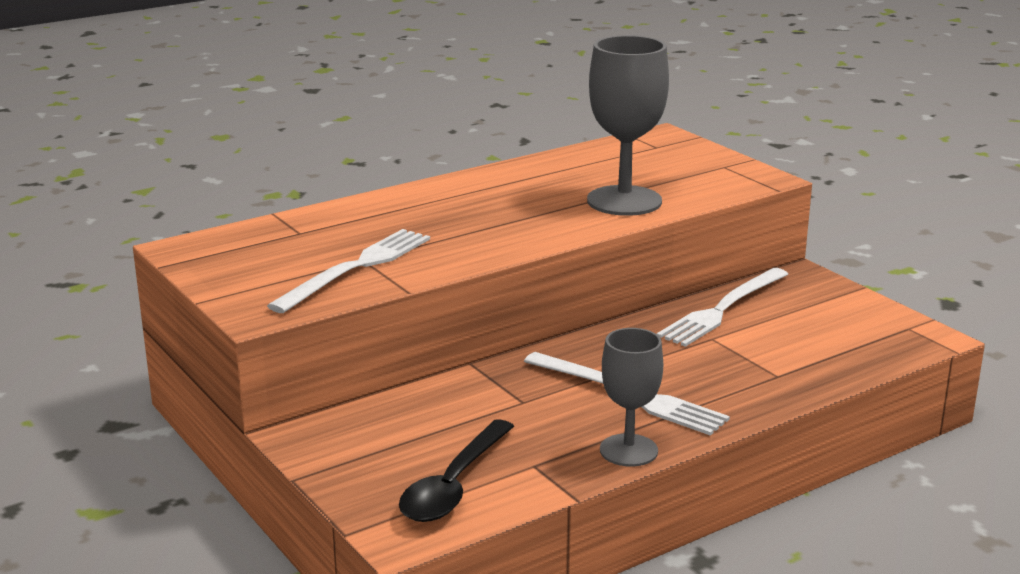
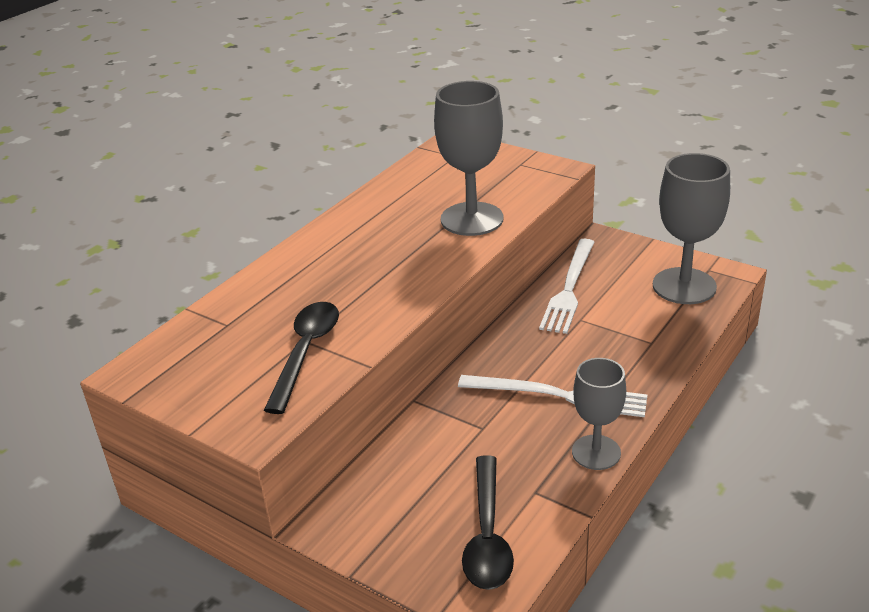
camera: 20 degrees left, 10 degrees up
white fork [267,229,430,313] -> black spoon [264,302,339,414]
none -> grey goblet [653,153,730,304]

